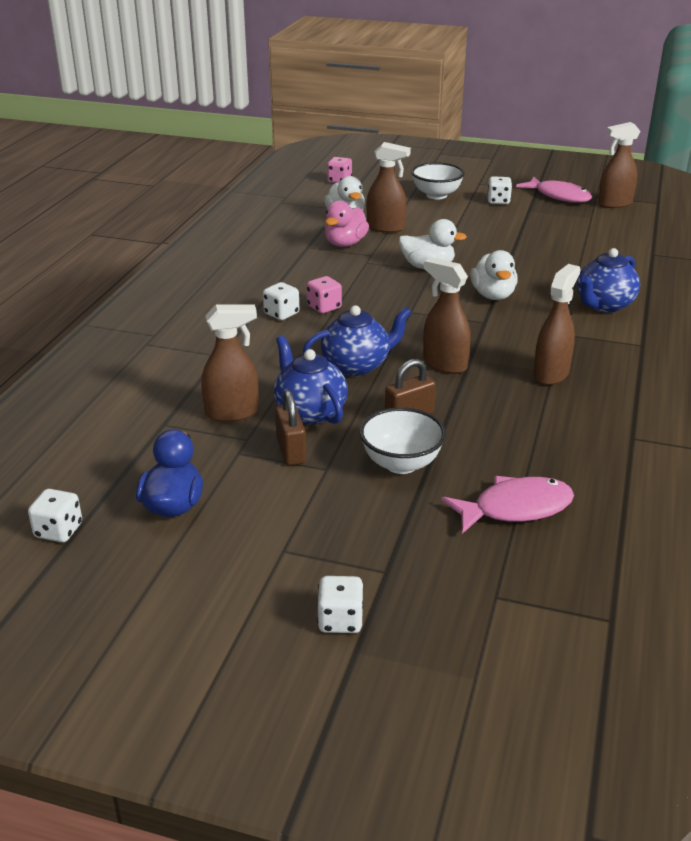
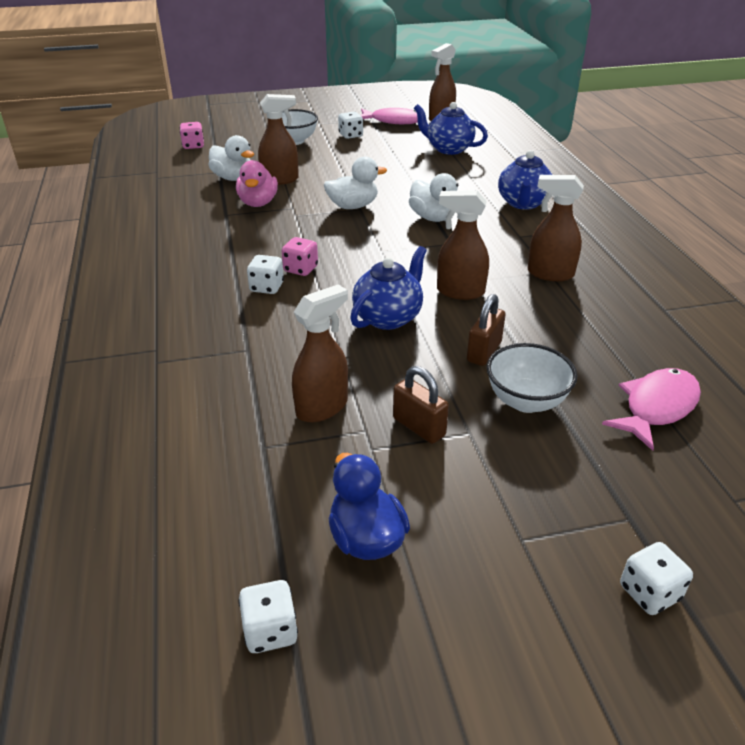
camera: 30 degrees left, 5 degrees up
blue teapot [273,336,348,424] -> blue teapot moved to [414,102,488,155]
brown spray bottle [534,264,580,385] -> brown spray bottle turned 75 degrees counterclockwise [528,175,584,281]

